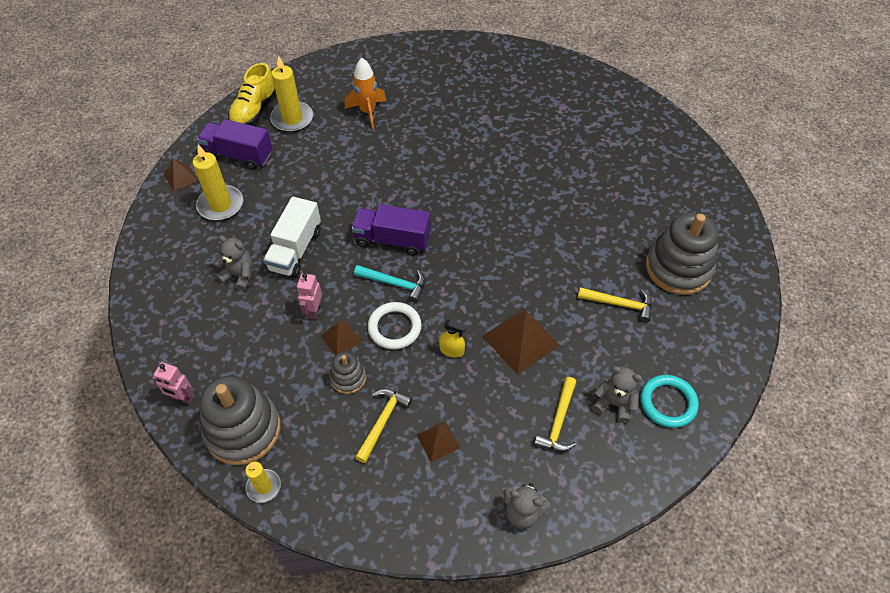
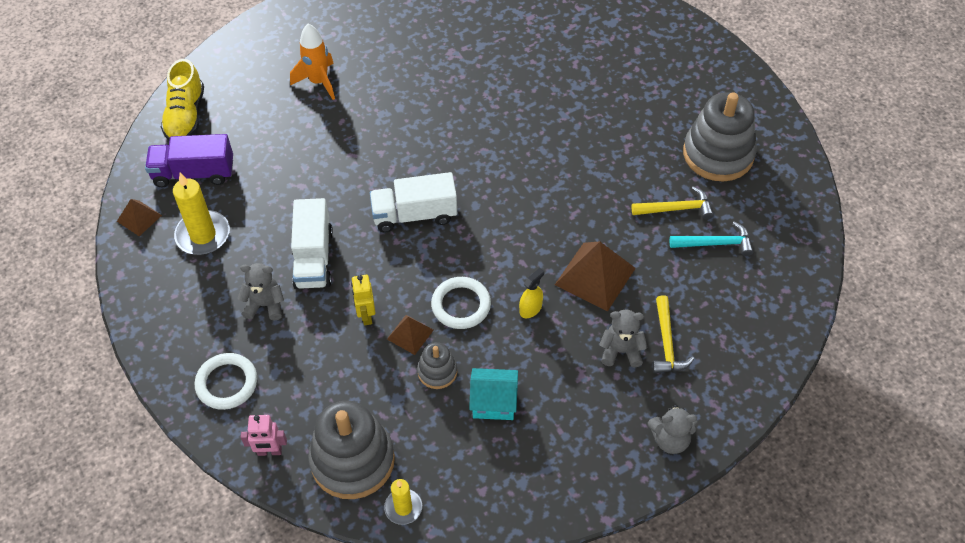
camera: 20 degrees left, 0 degrees up
yellow candle [270,56,313,132] -> none
pink robot [297,273,322,319] -> yellow robot [351,275,376,325]
purple truck [352,204,431,256] -> white truck [370,172,457,232]
turquoise hammer [354,265,425,303] -> turquoise hammer moved to [670,221,754,256]
yellow hammer [355,389,412,463] -> turquoise house [469,368,518,420]
brown pyramid [416,421,460,462] -> none
yellow spray bottle [439,320,467,358] -> yellow spray bottle turned 45 degrees counterclockwise [519,268,544,318]
grey teddy bear [592,366,643,423] -> grey teddy bear moved to [599,309,648,368]
turquoise ring [640,375,699,428] -> none
none -> white ring [195,353,257,410]

